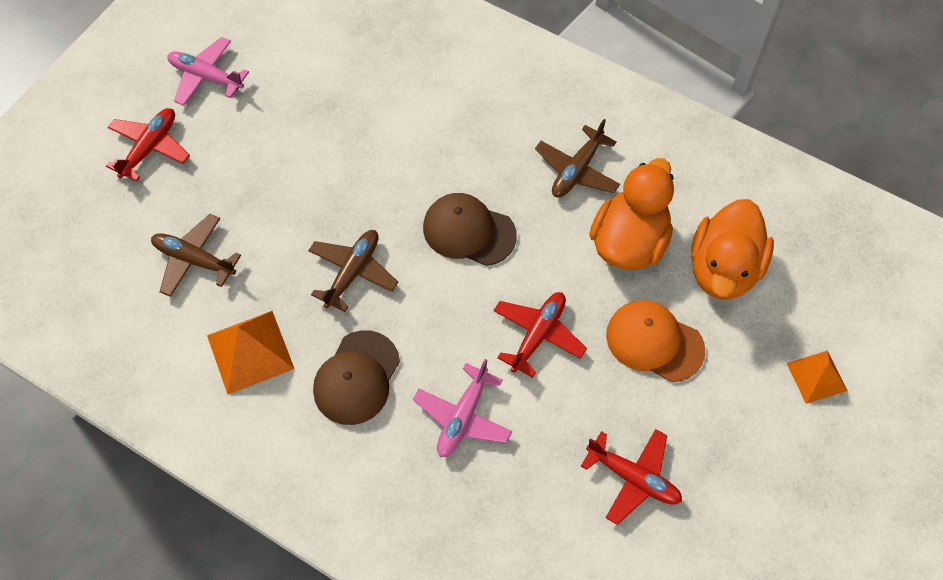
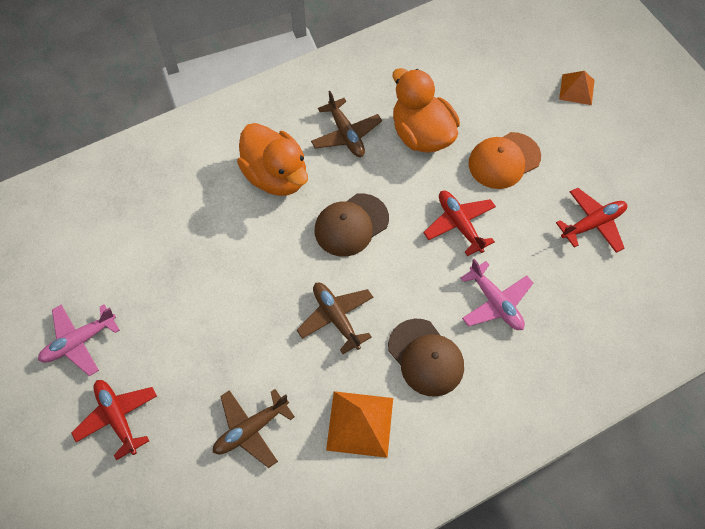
camera: 60 degrees left, 0 degrees up
orange duck [691,199,774,300] -> orange duck moved to [237,123,308,196]

